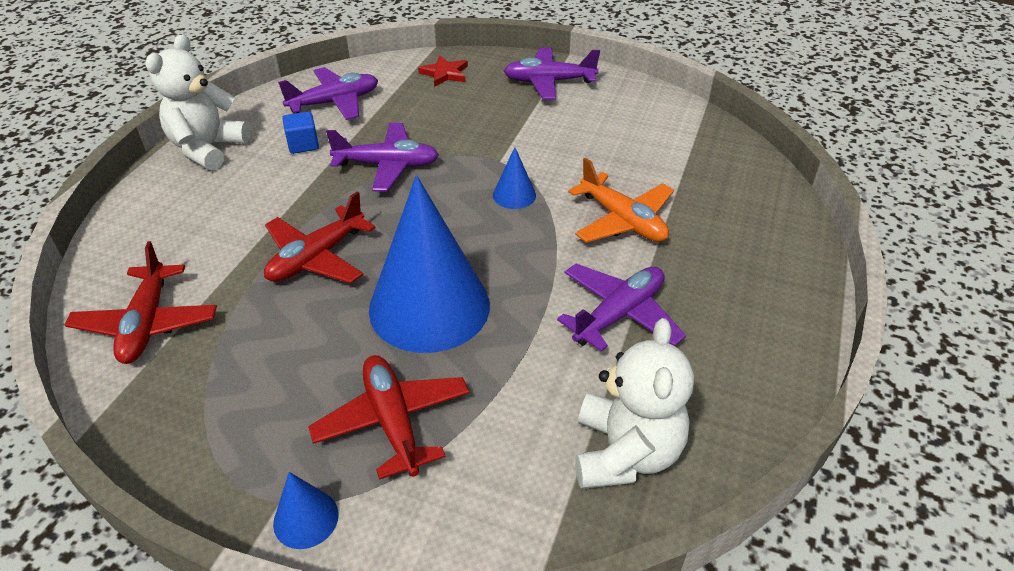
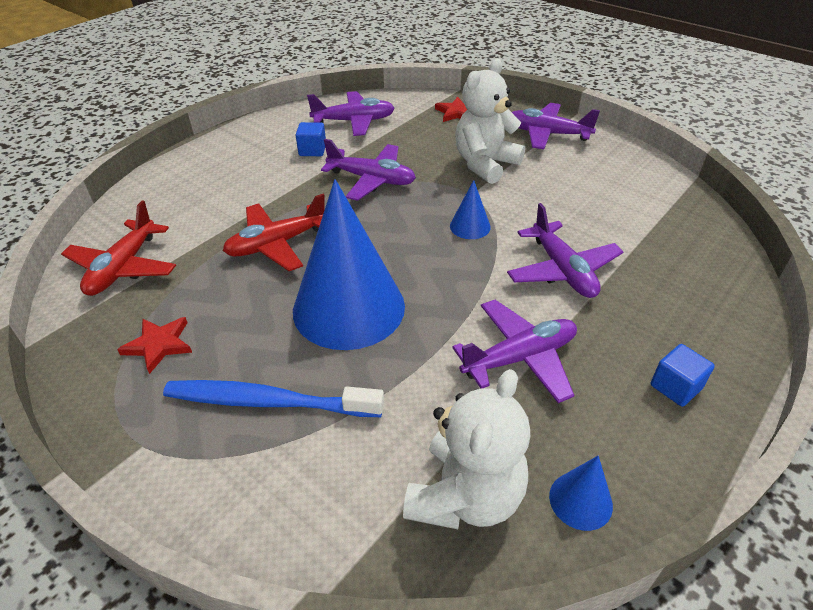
camera: 20 degrees right, 0 degrees up
white teddy bear [145,34,251,170] -> white teddy bear moved to [455,59,525,184]
blue cone [273,472,339,549] -> blue cone moved to [549,456,613,531]
red plane [308,355,470,480] -> blue toothbrush [163,380,384,417]
orange plane [568,158,674,243] -> purple plane [507,203,623,298]
none -> red star [117,317,192,374]
none -> blue cube [650,344,715,407]

